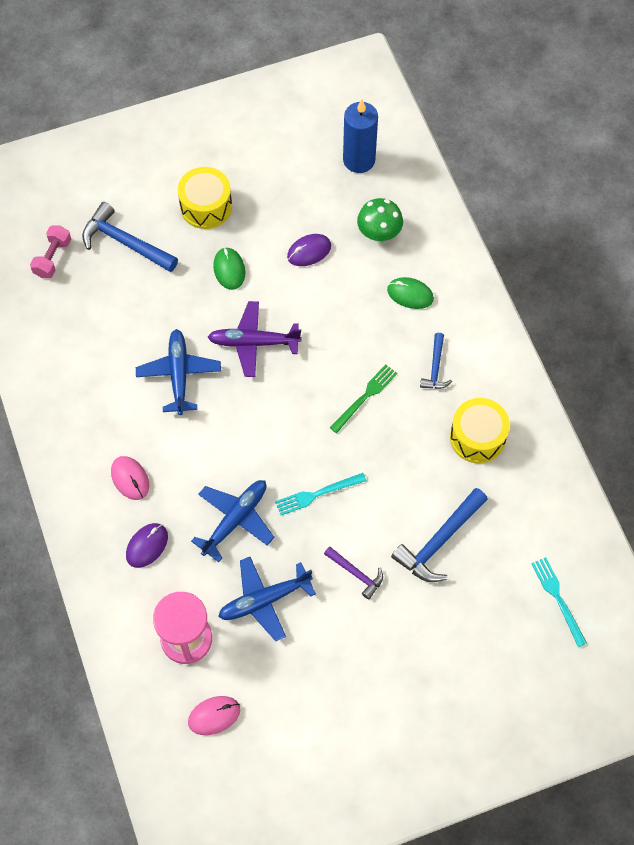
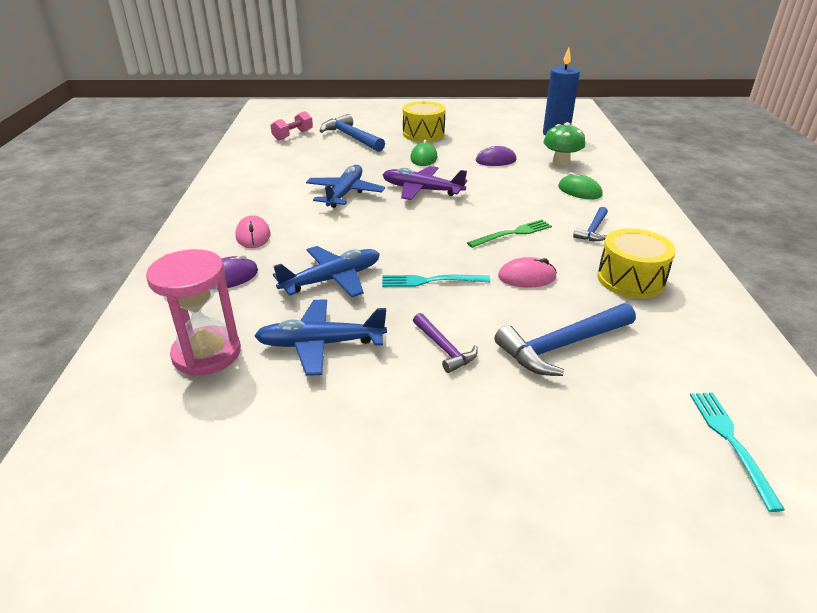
camera: 20 degrees right, 30 degrees down
pink mouse [188,696,240,735] -> pink mouse moved to [498,257,557,287]

